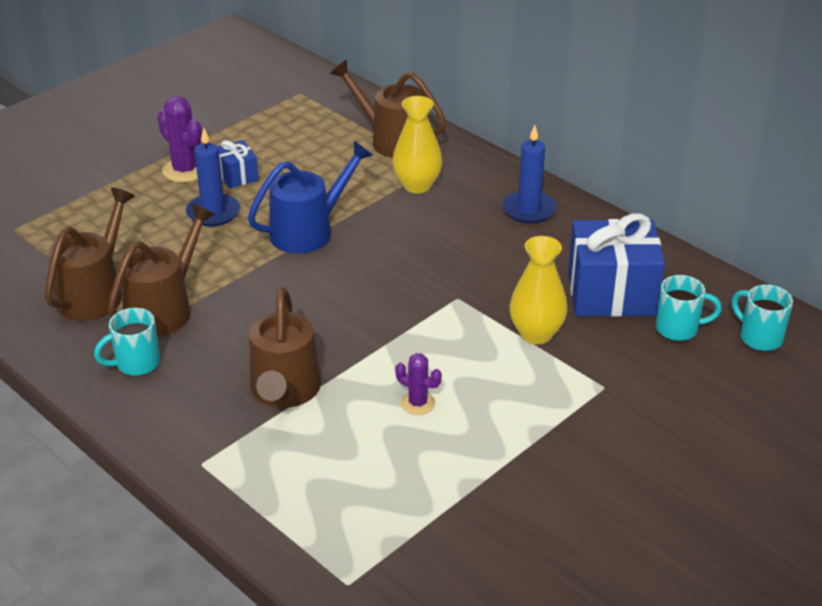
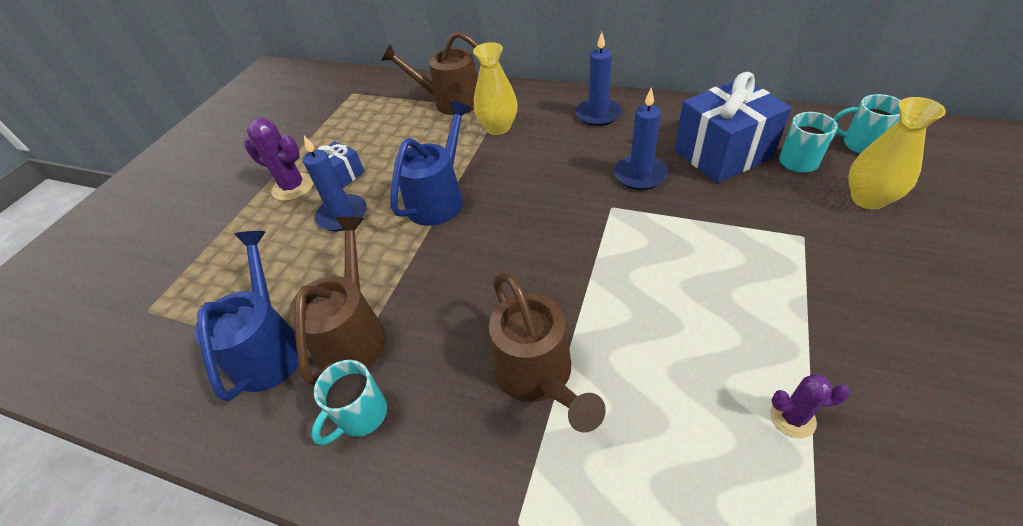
camera: 20 degrees left, 10 degrees up
brown watering can [45,188,135,321] -> blue watering can [194,231,299,401]
purple cactus [395,353,442,415] -> purple cactus moved to [770,374,850,438]
yellow vase [510,236,568,344] -> yellow vase moved to [848,97,946,210]
none -> blue candle [614,88,668,190]

